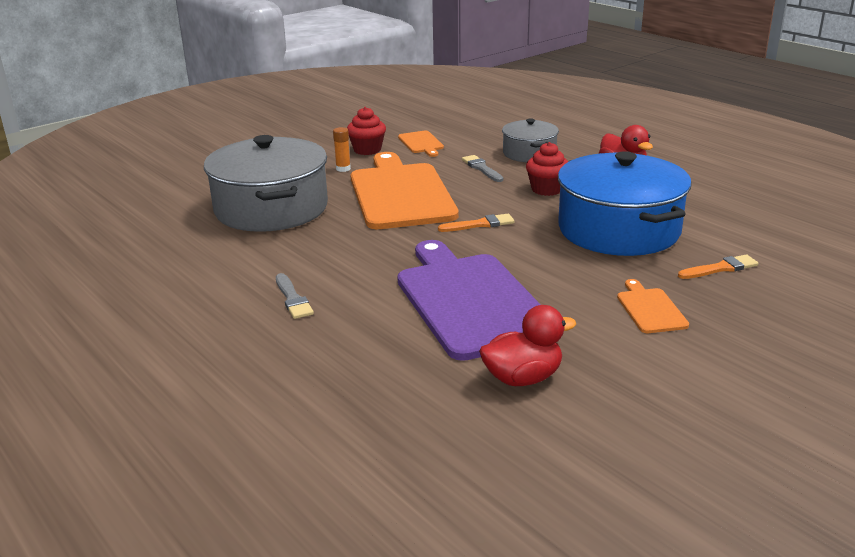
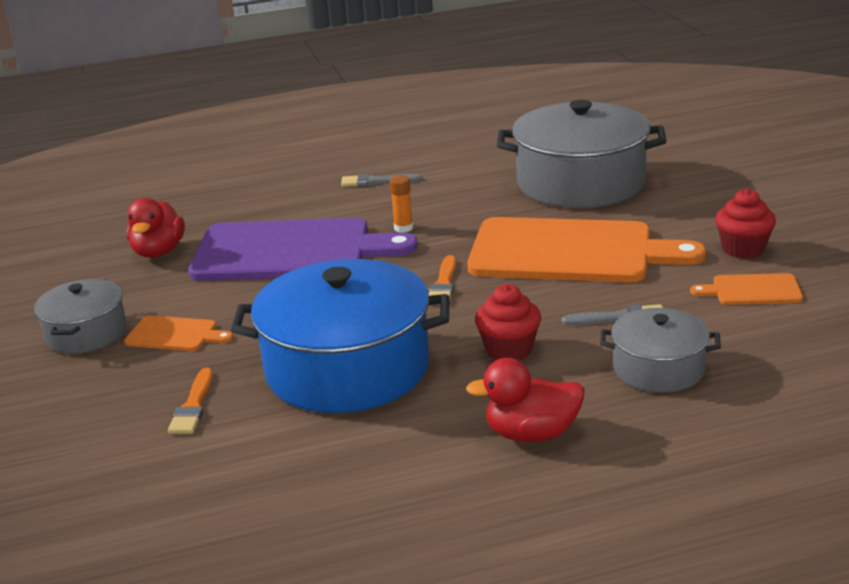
camera: 115 degrees right, 0 degrees up
orange glue stick [333,127,351,172] -> orange glue stick moved to [390,175,413,233]
none -> grey pot [34,279,127,354]

